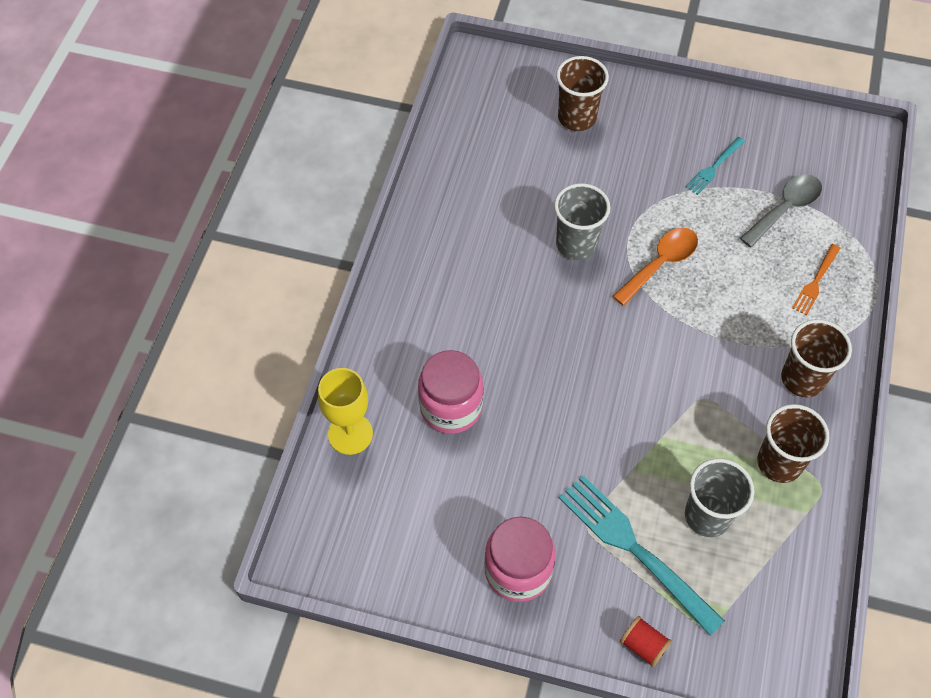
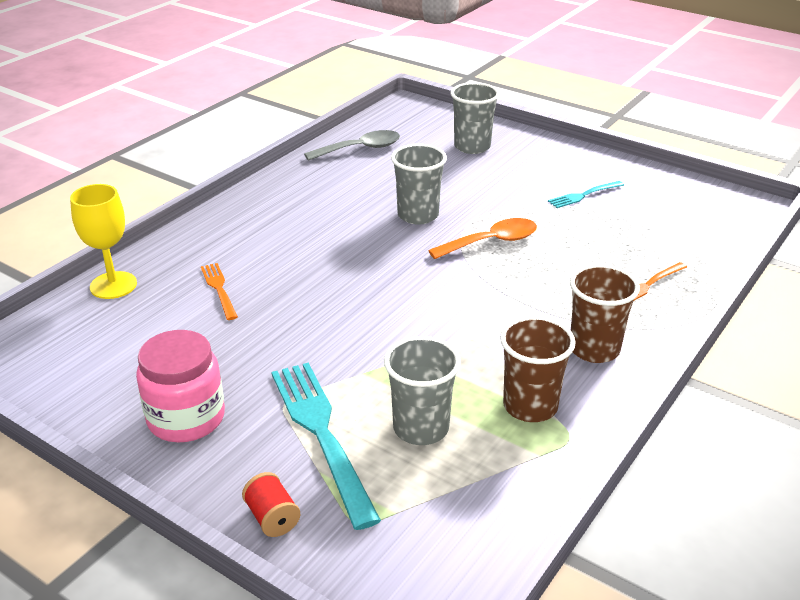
camera: 20 degrees right, 25 degrees down
pink jar [418,350,483,434] -> orange fork [201,263,238,320]
brown cup [556,56,609,131] -> grey cup [450,82,500,154]
grey spoon [740,174,822,248] -> grey spoon moved to [304,130,400,161]

